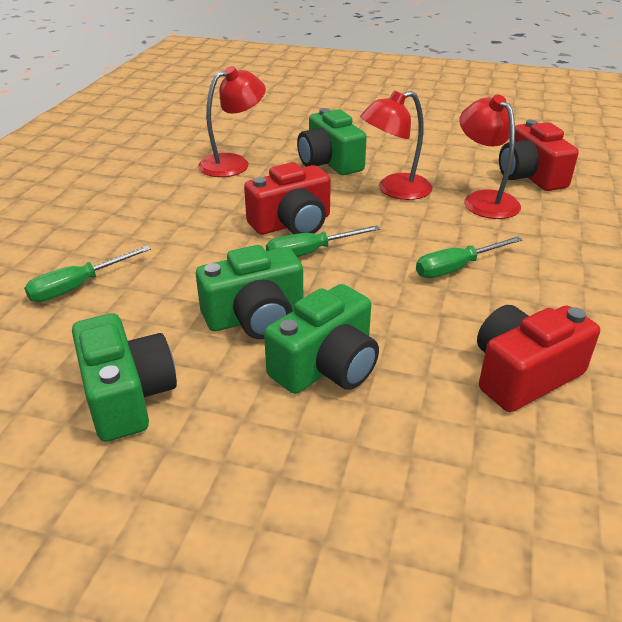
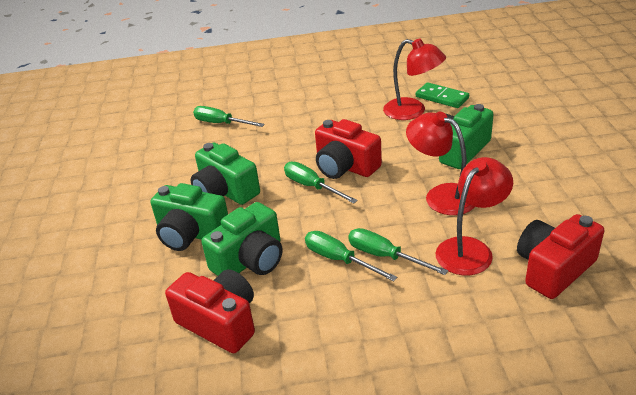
camera: 70 degrees right, 0 degrees up
green camera [72,314,177,442] -> green camera moved to [202,202,283,276]
none -> green screwdriver [348,228,448,275]
none -> green domino [416,82,469,108]

